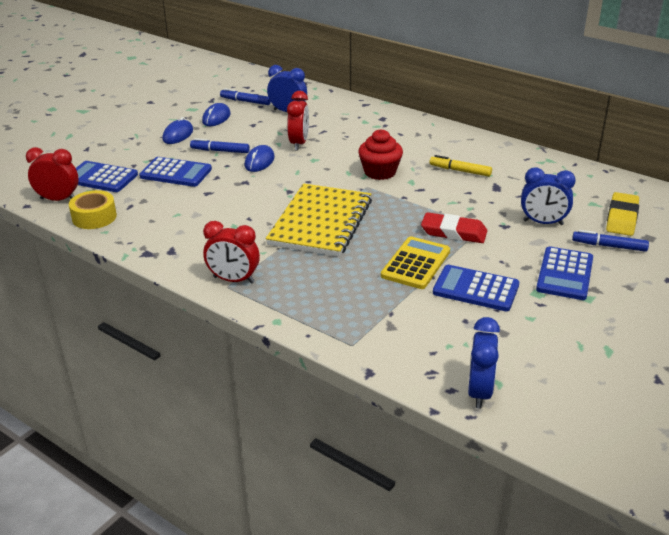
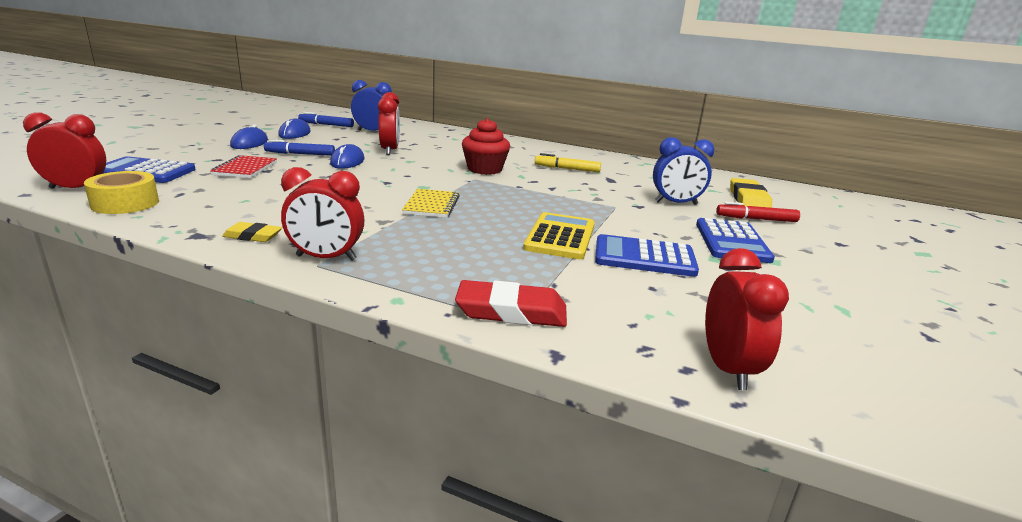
camera: 15 degrees left, 10 degrees down
blue calculator [139,157,212,187] -> red notebook [210,155,277,178]
yellow notebook [266,183,372,257] -> yellow notebook [402,189,460,218], size x0.49
red eraser [421,212,487,243] -> red eraser moved to [455,280,567,327]
blue clock [468,317,500,409] -> red clock [705,248,789,390]
blue marker [572,230,649,252] -> red marker [716,202,800,222]
none -> yellow eraser [222,222,282,242]

